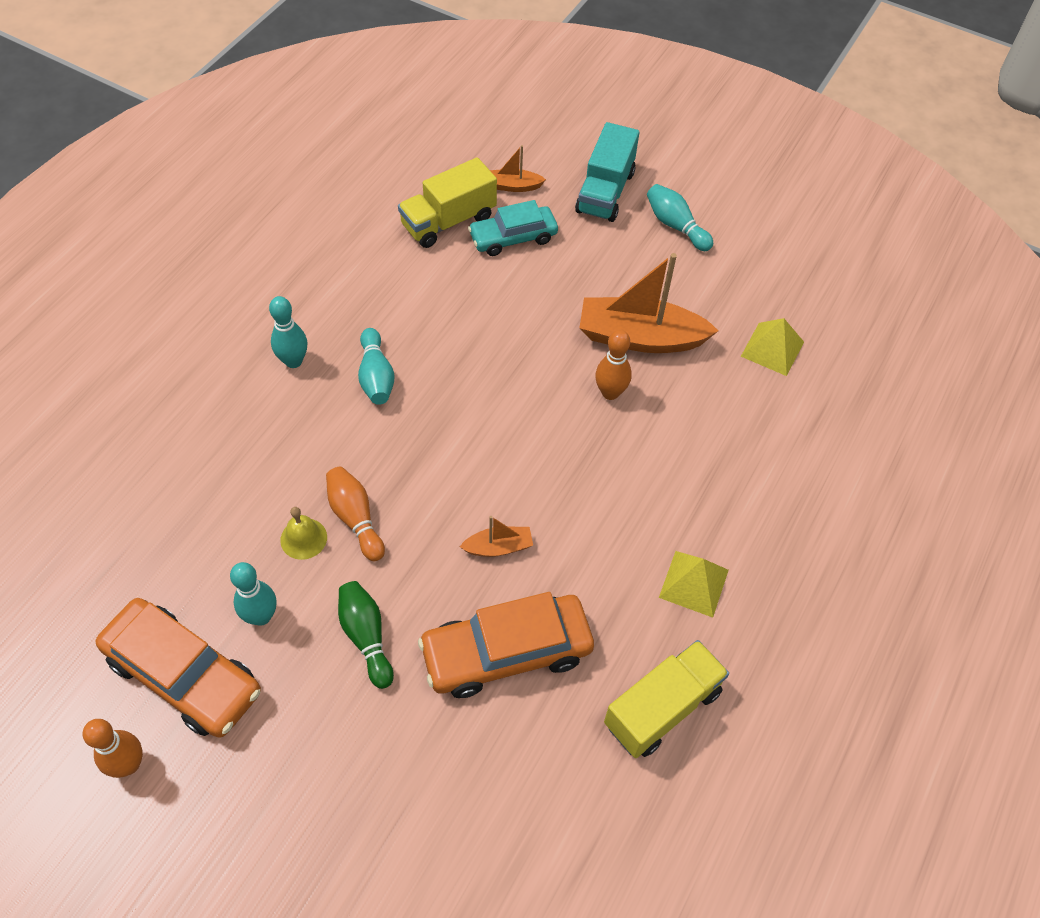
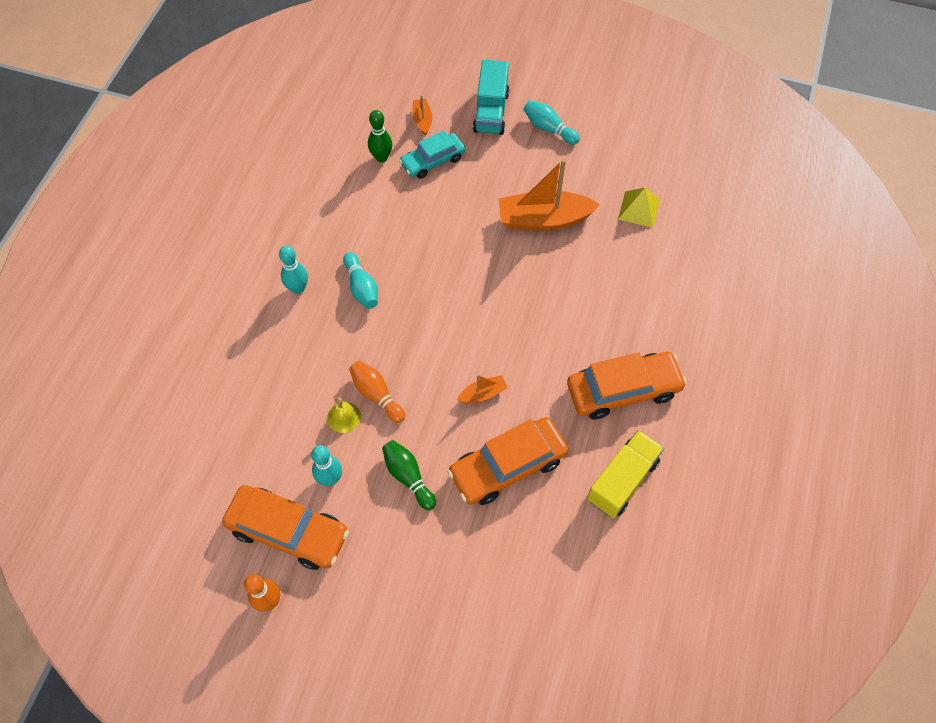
camera: 10 degrees left, 5 degrees up
yellow truck [398,157,497,248] -> green bowling pin [368,110,392,162]
orange boat [490,145,546,192] -> orange boat turned 90 degrees clockwise [413,95,432,136]
orange bowling pin [595,330,632,400] -> none
yellow pyramid [659,551,729,618] -> orange car [567,352,687,419]

